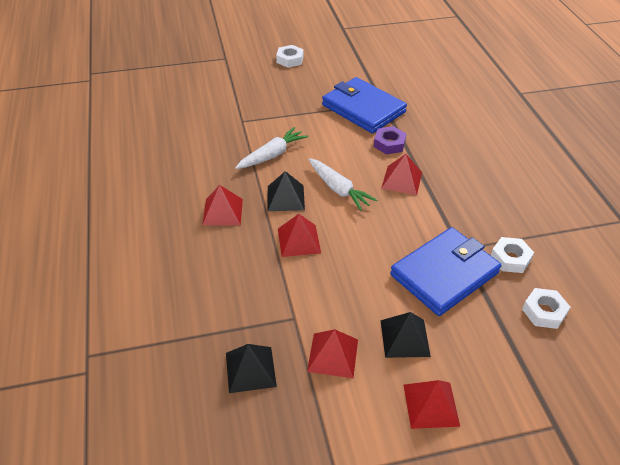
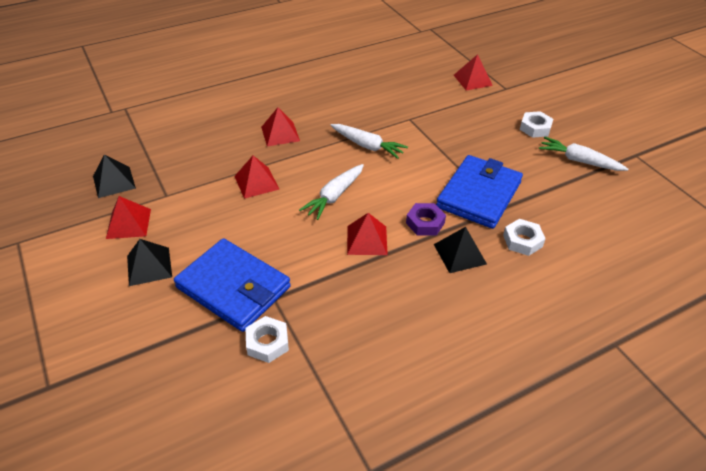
camera: 75 degrees right, 0 degrees up
black pyramid [268,171,305,211] -> black pyramid moved to [434,227,487,273]
red pyramid [404,380,460,429] -> red pyramid moved to [454,54,493,90]
white nut [522,288,570,329] -> white nut moved to [503,219,546,256]
none -> white carrot [539,137,629,171]

